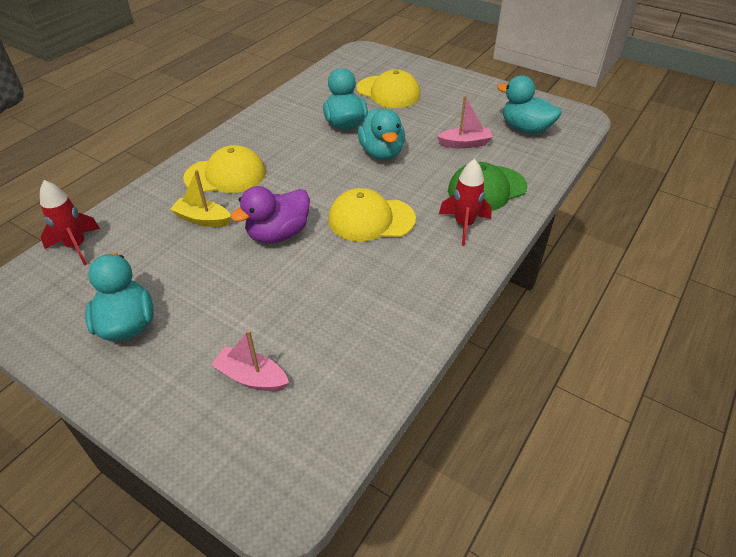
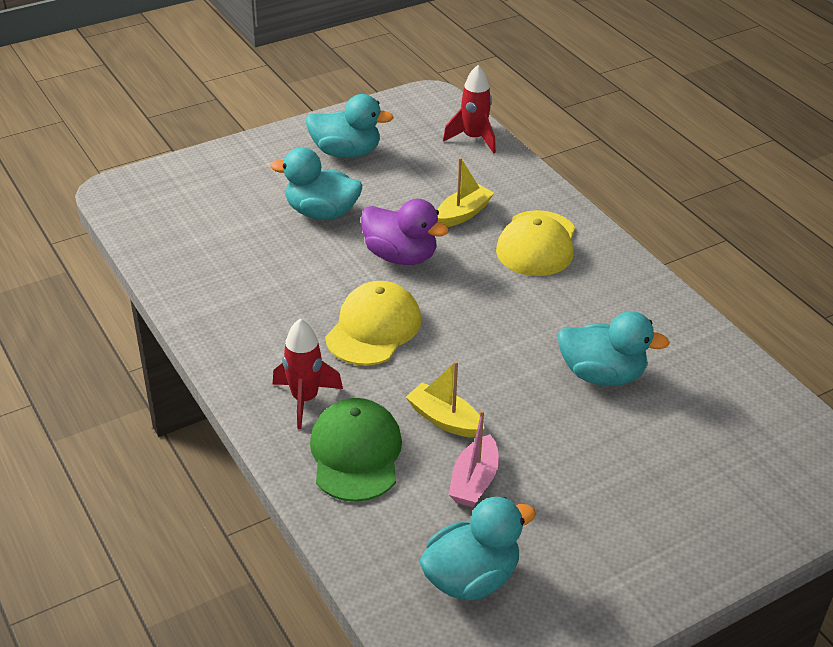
camera: 115 degrees right, 5 degrees down
pink boat [211,330,289,391] -> none
purple duck [231,186,310,243] -> purple duck turned 135 degrees clockwise [361,199,449,265]
yellow cap [357,69,421,108] -> none
turquoise duck [358,108,405,160] -> turquoise duck moved to [270,147,362,220]
none -> yellow boat [406,361,485,438]

